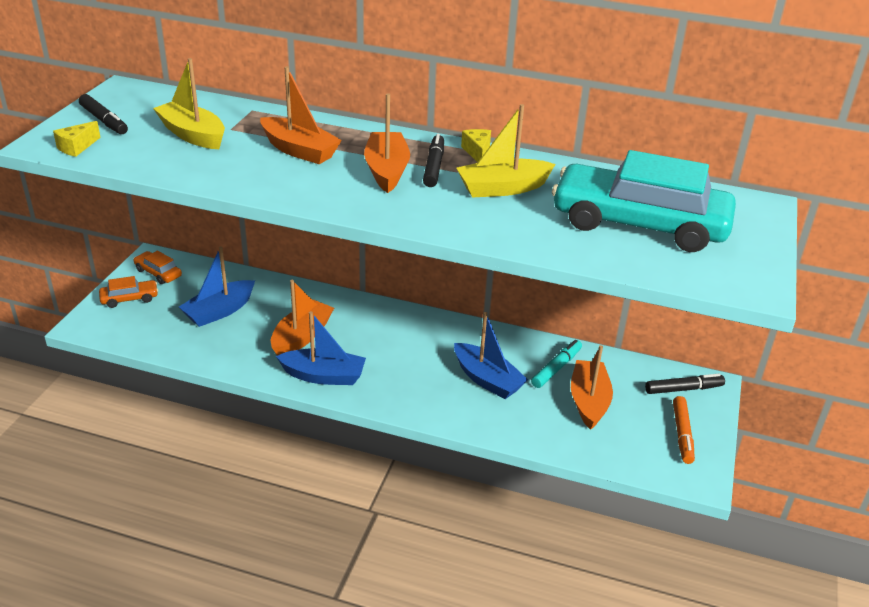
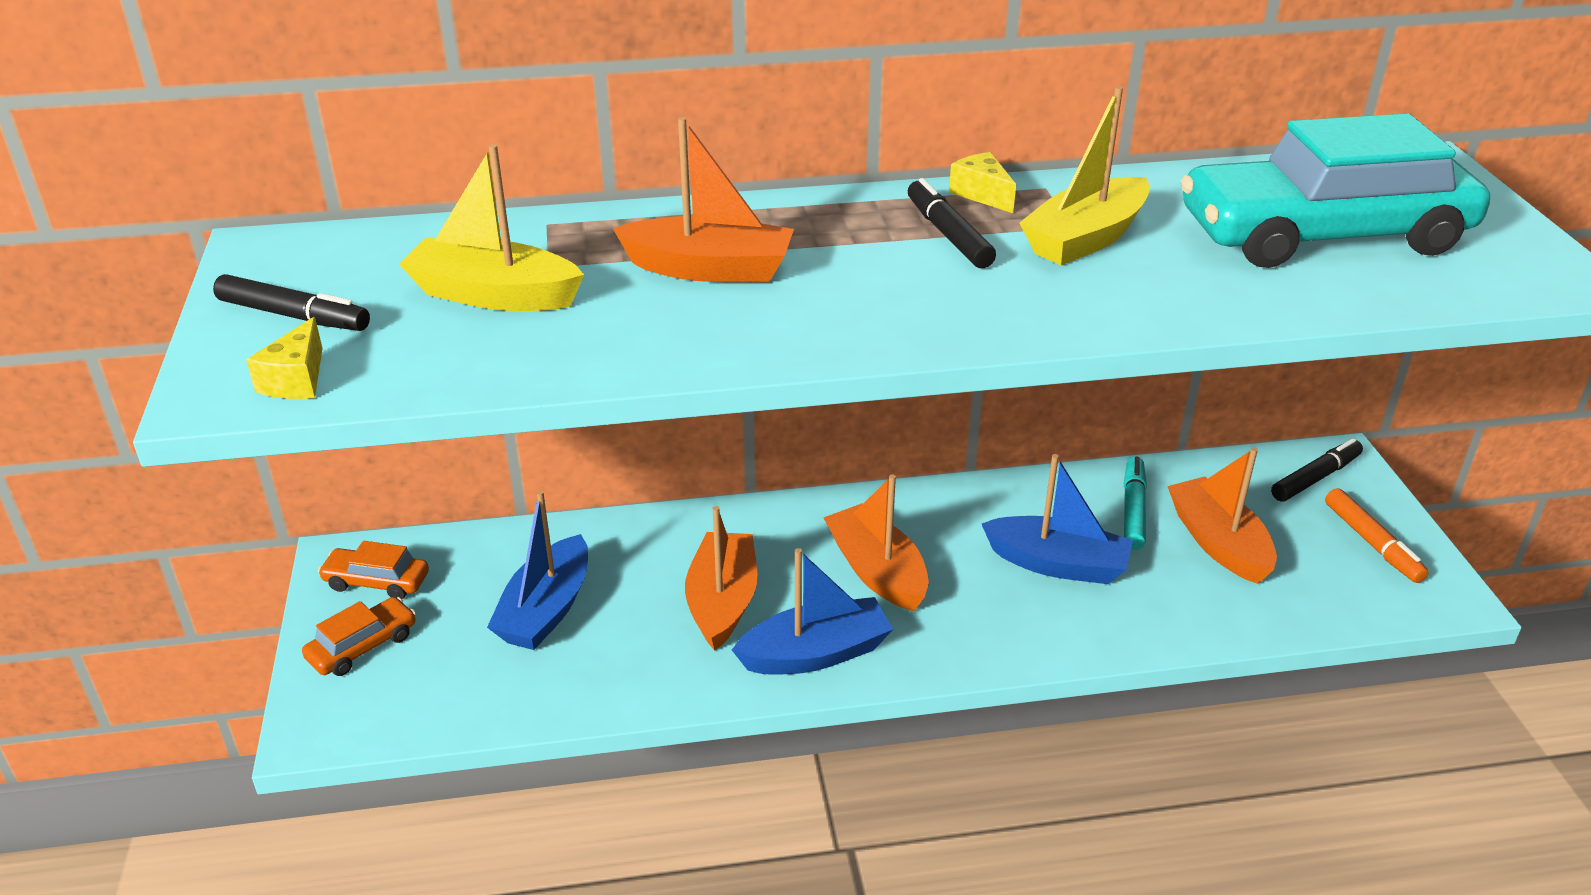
camera: 25 degrees left, 0 degrees up
orange boat [364,93,410,193] -> orange boat moved to [824,474,929,612]

